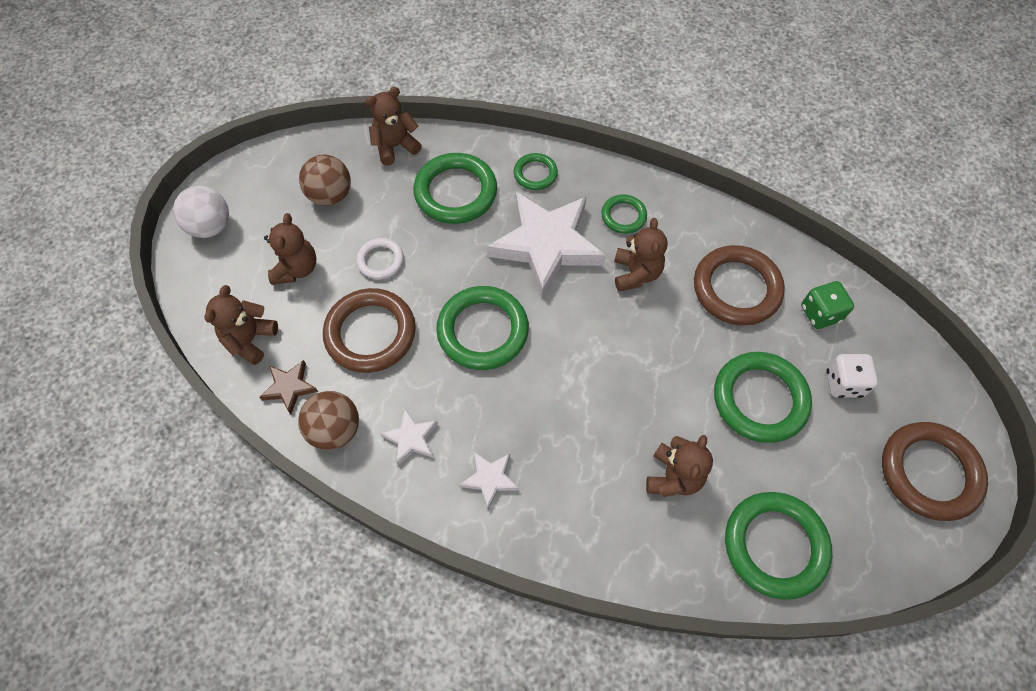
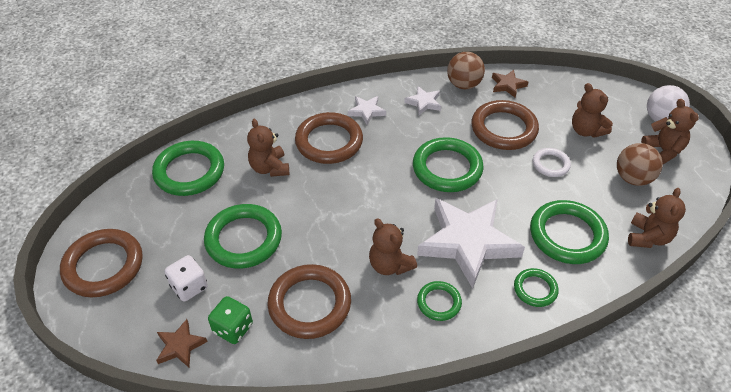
camera: 140 degrees right, 15 degrees down
brown teddy bear [204,285,278,365] -> brown teddy bear moved to [641,99,699,164]
none -> brown star [156,319,208,367]
none -> brown ring [295,112,363,164]

